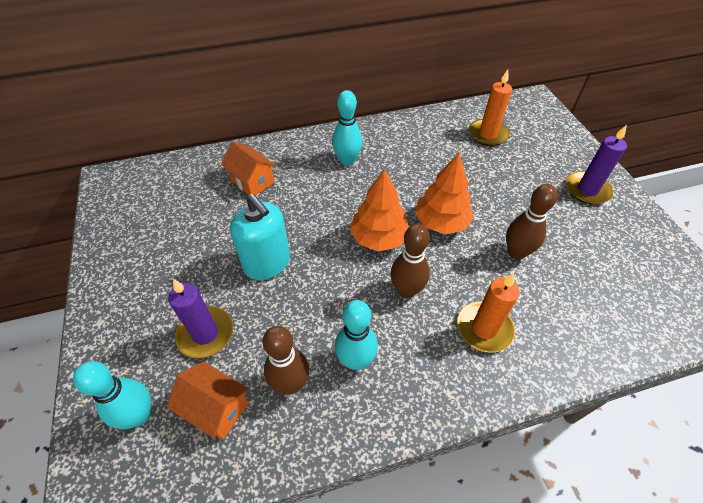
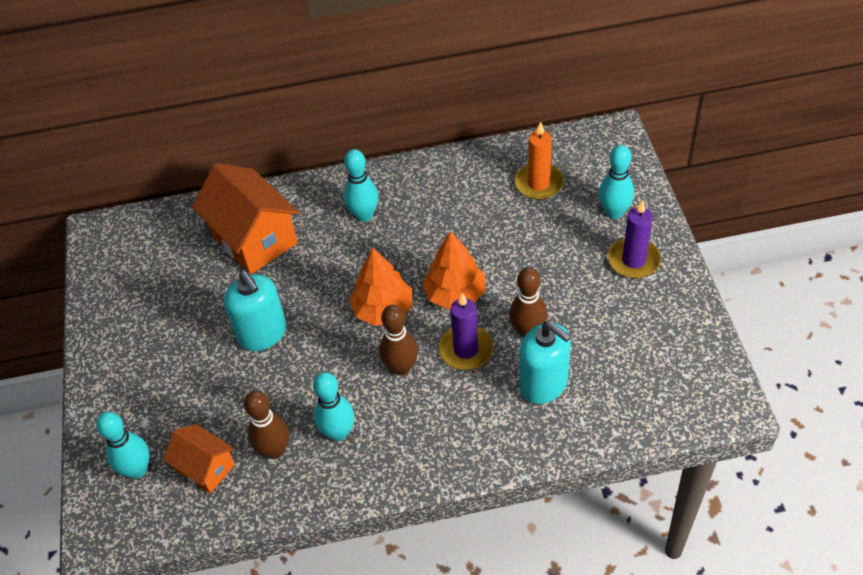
camera: 10 degrees right, 0 degrees up
purple candle [168,279,233,358] -> purple candle moved to [439,293,493,370]
orange house [221,141,276,195] -> orange house [192,163,299,274], size x1.79
orange candle [457,273,520,353] -> none
none -> turquoise soap dispenser [519,321,571,404]
none -> turquoise bowling pin [599,145,634,219]

